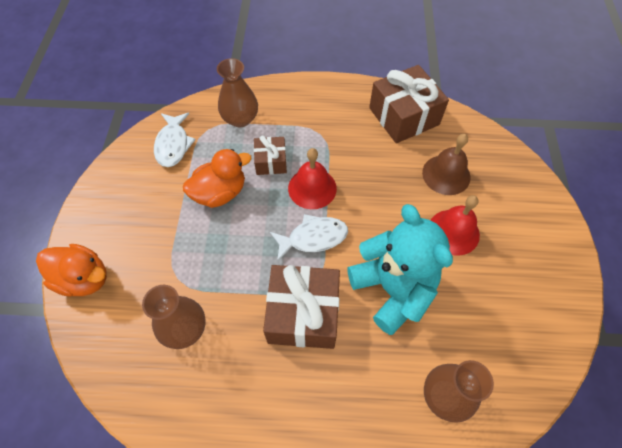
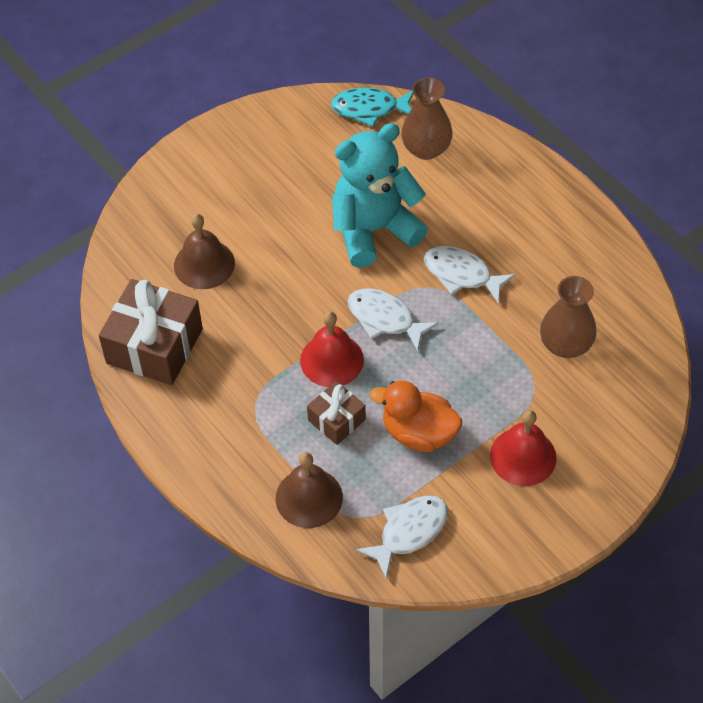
camera: 130 degrees left, 5 degrees down
orange duck [36,244,107,297] -> none
brown vase [217,58,258,127] -> brown bell [276,452,343,528]
brown gift [263,265,340,349] -> white fish [424,246,516,304]
turquoise teddy bear [347,204,453,335] -> turquoise teddy bear turned 45 degrees clockwise [332,123,428,268]
red bell [431,195,480,255] -> red bell moved to [490,410,557,486]
none -> turquoise fish [331,87,413,127]

